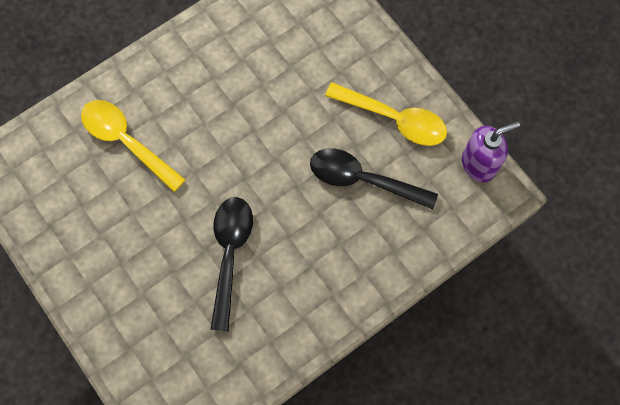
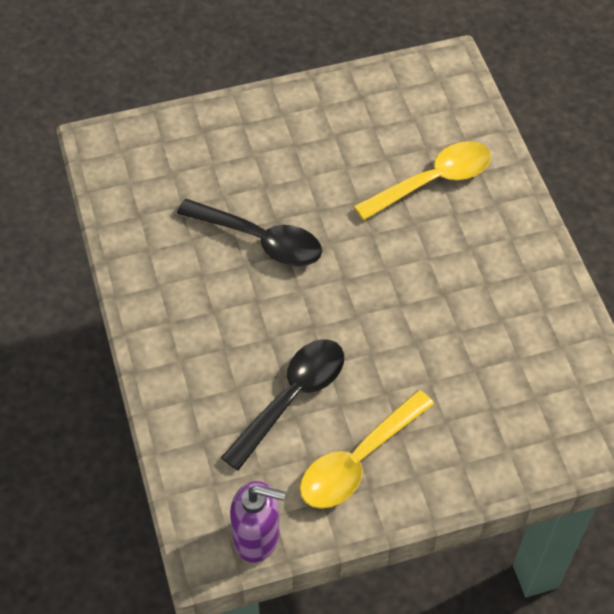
camera: 110 degrees right, 15 degrees down
purple soap dispenser [462,121,520,182] -> purple soap dispenser turned 75 degrees counterclockwise [230,481,286,563]

